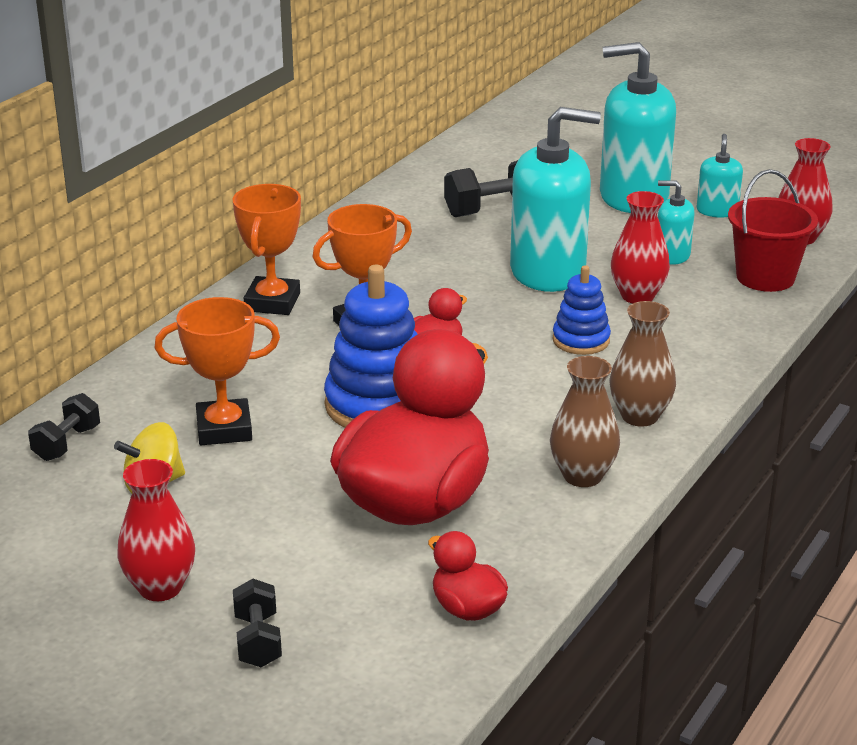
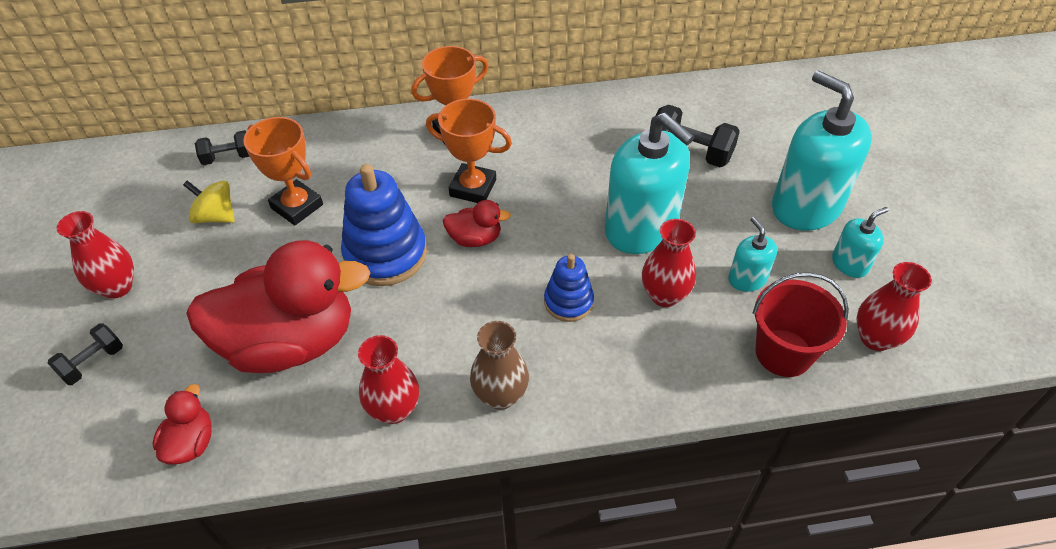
camera: 50 degrees right, 20 degrees up
brown vase [550,356,620,487] -> red vase [358,335,419,424]

